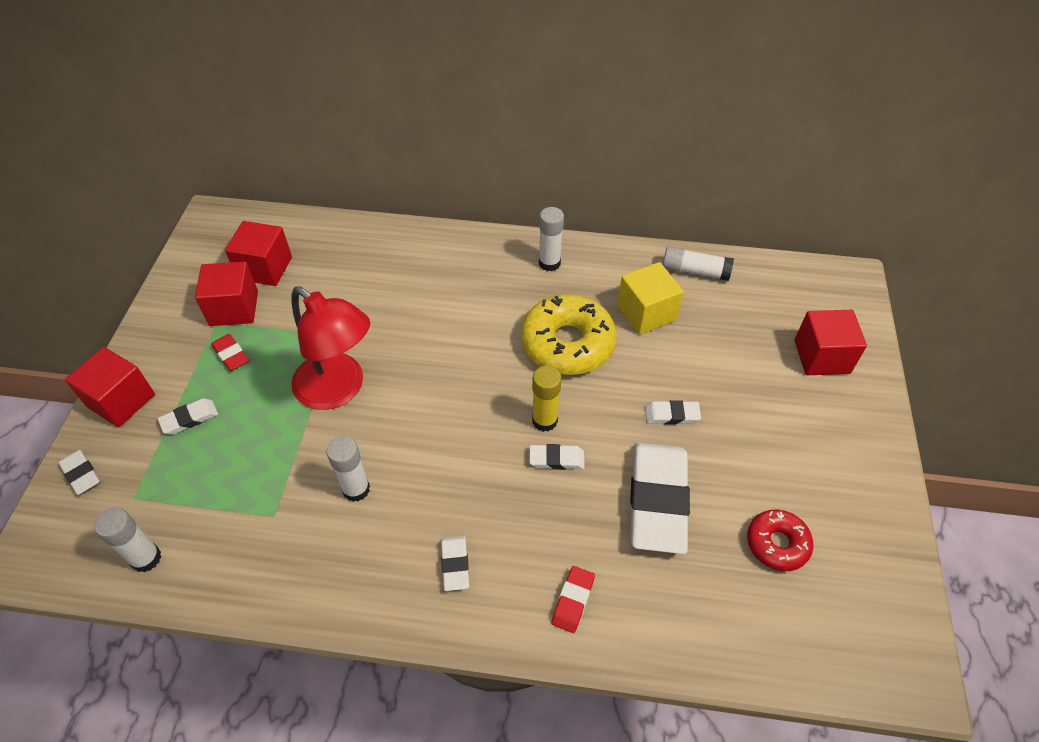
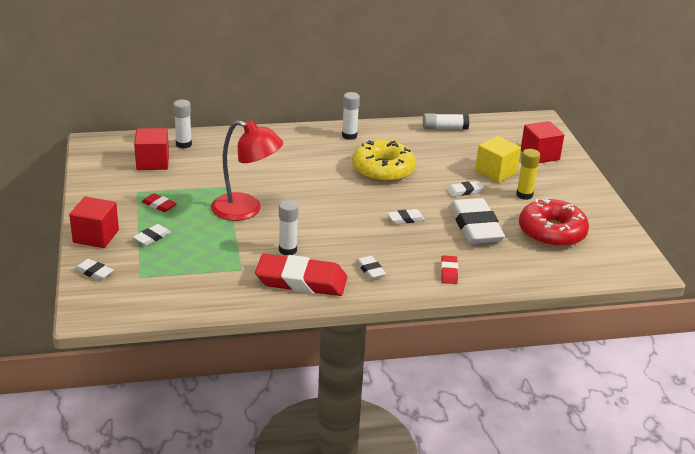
camera: 20 degrees left, 20 degrees down
white glue stick [94,508,161,572] -> white glue stick moved to [173,100,192,149]
red cube [195,262,258,326] -> none
yellow glue stick [532,366,562,432] -> yellow glue stick moved to [516,149,540,200]
yellow cube [617,262,684,335] -> yellow cube moved to [475,136,521,183]
red donut [747,509,814,571] -> red donut [519,198,589,248], size x1.76
none -> red eraser [255,254,347,296]

